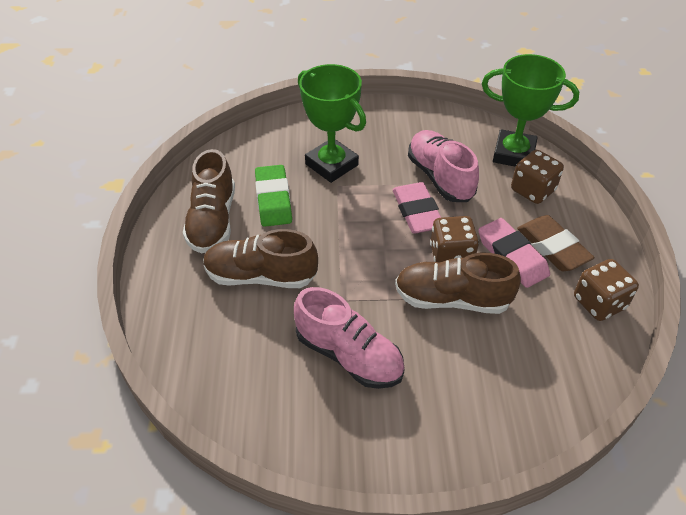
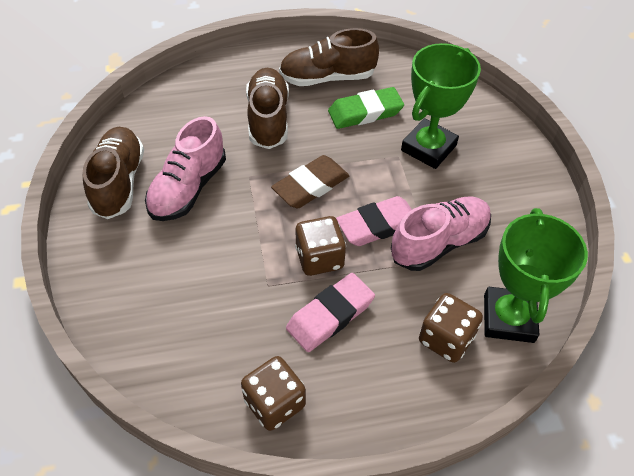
camera: 80 degrees right, 5 degrees up
brown shoe [395,253,521,314] -> brown shoe moved to [83,127,144,219]
brown eraser [517,215,595,271] -> brown eraser moved to [271,155,350,208]

